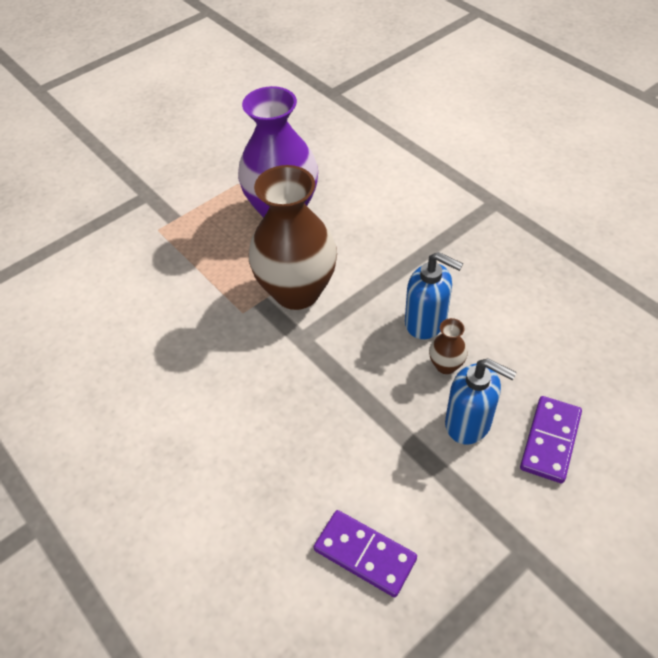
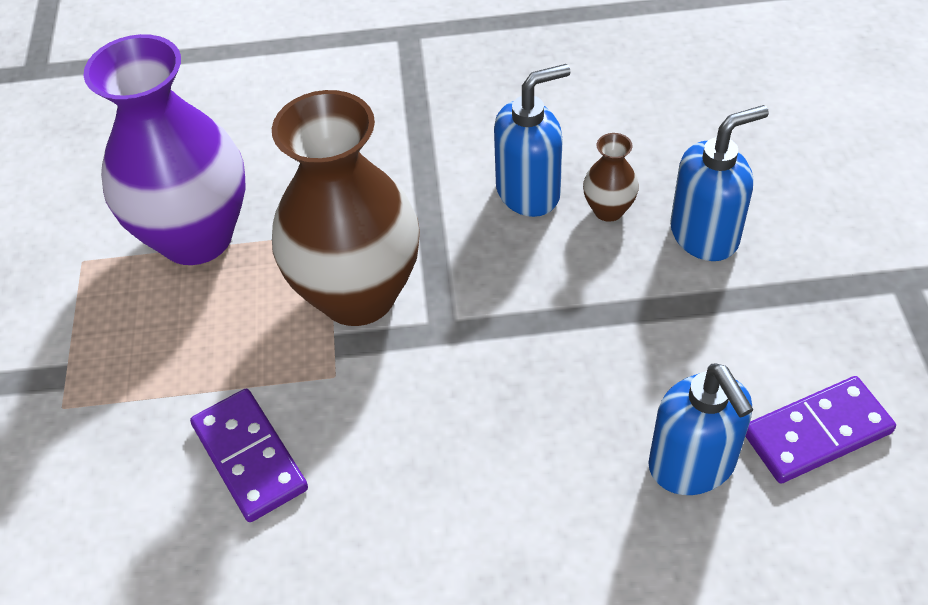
camera: 55 degrees left, 0 degrees up
purple domino [520,396,582,483] -> purple domino moved to [190,389,308,522]
none -> blue soap dispenser [648,364,754,495]

